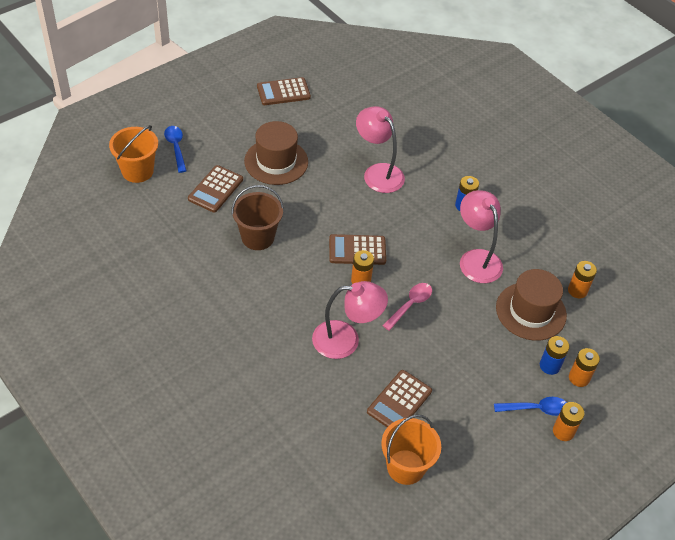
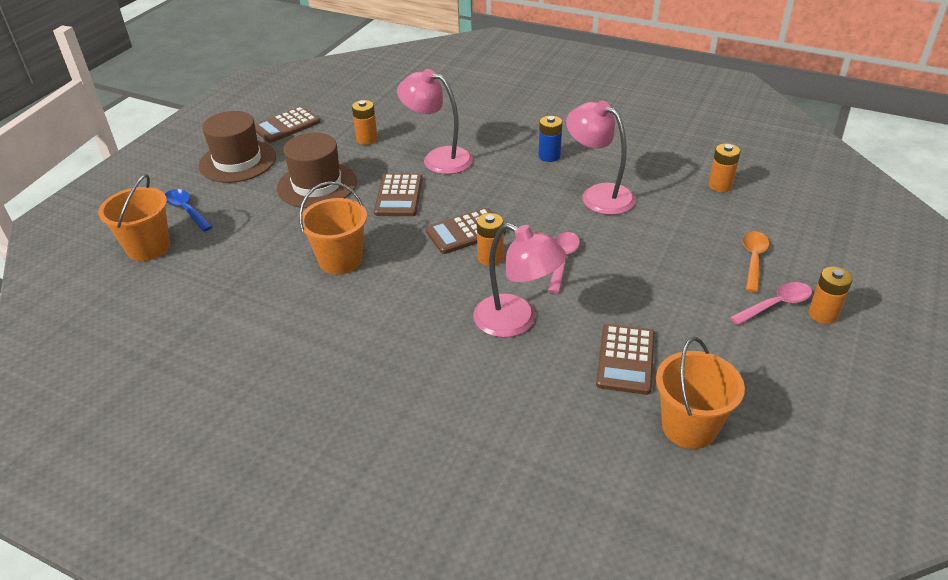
camera: 20 degrees left, 10 degrees down
brown calculator [188,165,243,213] -> brown calculator moved to [374,174,423,216]
brown bucket [231,185,284,250] -> orange bucket [299,182,367,274]
pink lamp [312,281,388,359] -> pink lamp turned 60 degrees clockwise [473,223,566,338]
blue spoon [494,397,567,416] -> pink spoon [730,282,812,325]
brown hat [496,269,567,341] -> brown hat moved to [199,111,276,183]
blue battery [540,336,569,375] -> orange spoon [743,231,769,293]
orange battery [569,348,600,387] -> orange battery moved to [352,100,378,145]

